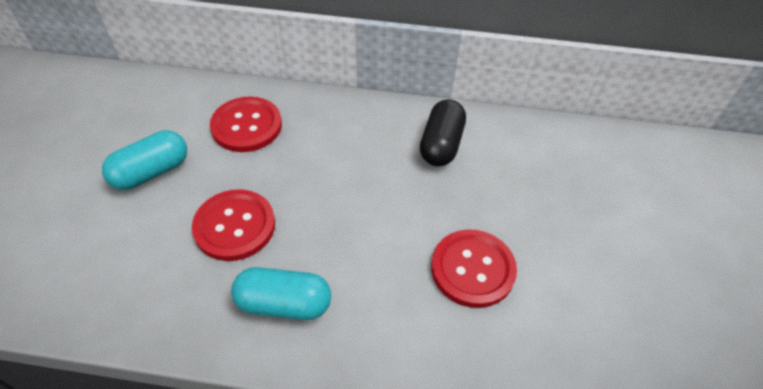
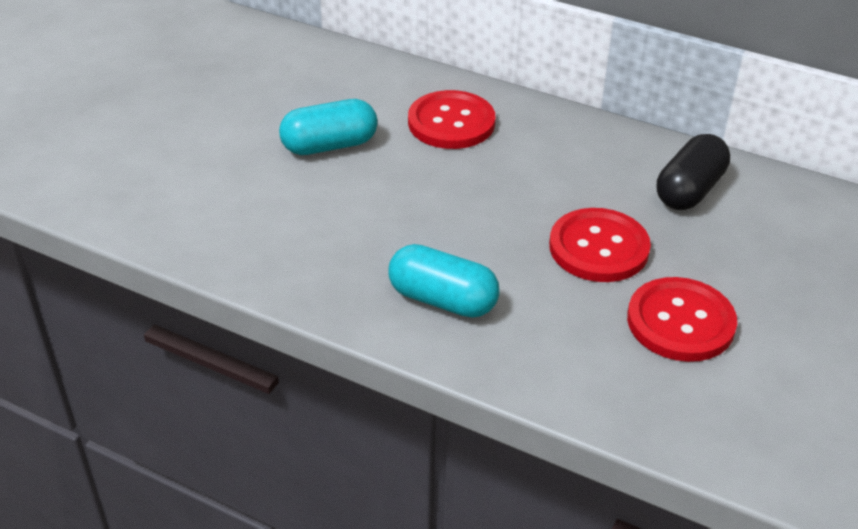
camera: 20 degrees right, 10 degrees down
red button [192,189,275,261] -> red button moved to [549,208,651,282]

